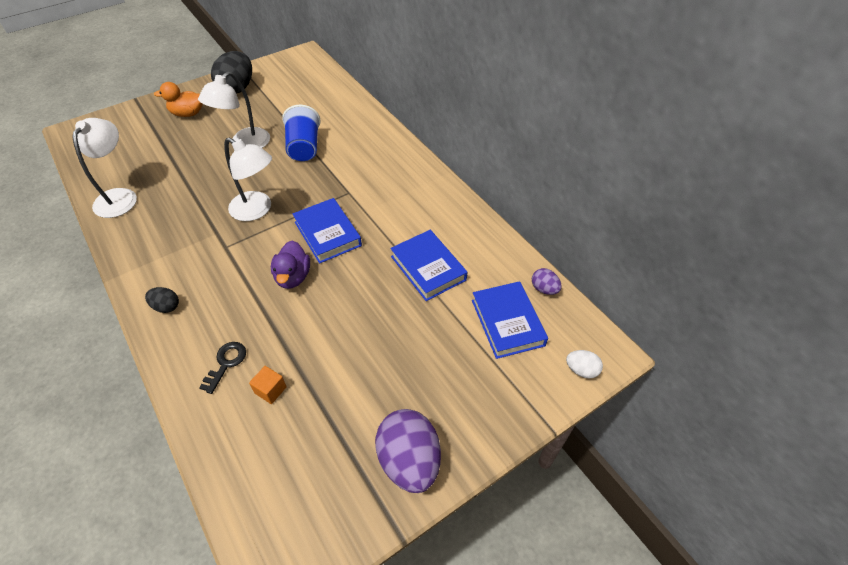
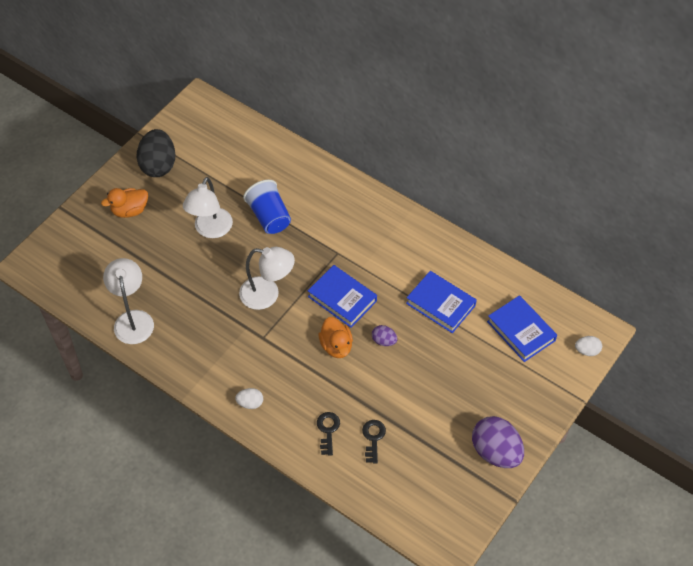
camera: 20 degrees left, 5 degrees up
black egg [145,287,179,313] -> white egg [235,388,263,409]
orange cube [249,366,287,404] -> black key [362,420,386,464]
purple duck [271,241,310,289] -> orange duck [318,317,353,358]
purple egg [532,268,562,295] -> purple egg moved to [372,325,397,346]

